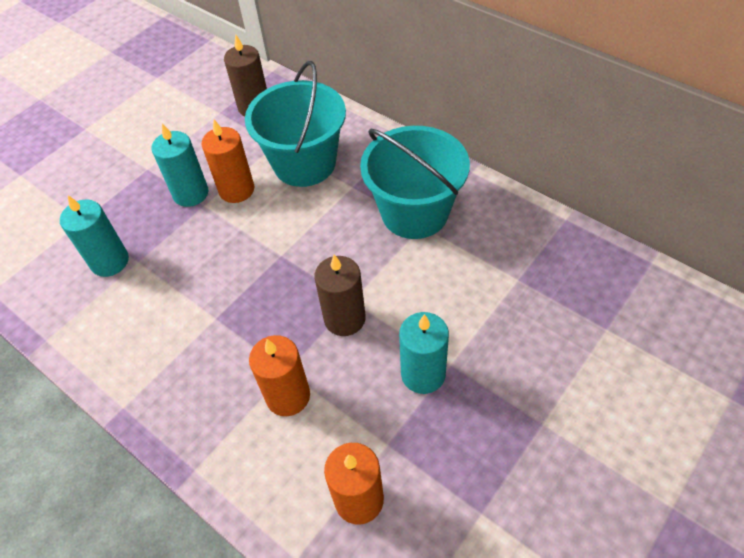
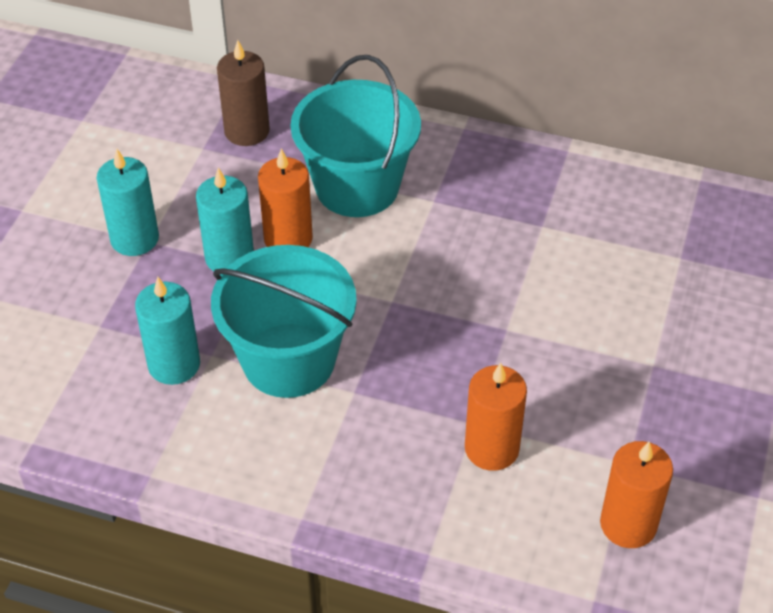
camera: 25 degrees left, 5 degrees down
brown candle [314,255,366,336] -> none
turquoise bucket [360,126,470,239] -> turquoise bucket moved to [211,245,357,398]
turquoise candle [399,312,449,394] -> turquoise candle moved to [96,149,159,256]

